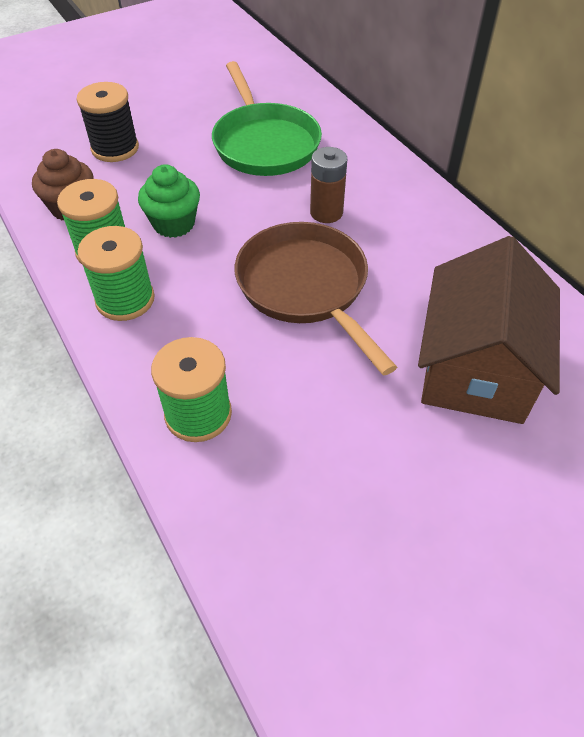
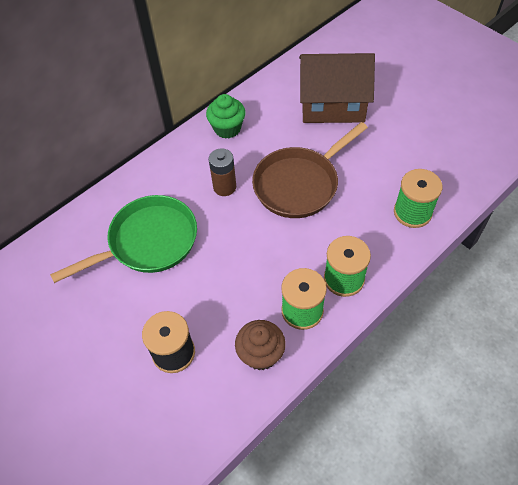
camera: 100 degrees left, 5 degrees up
green cupcake [138,164,200,238] -> green cupcake moved to [206,94,245,139]

